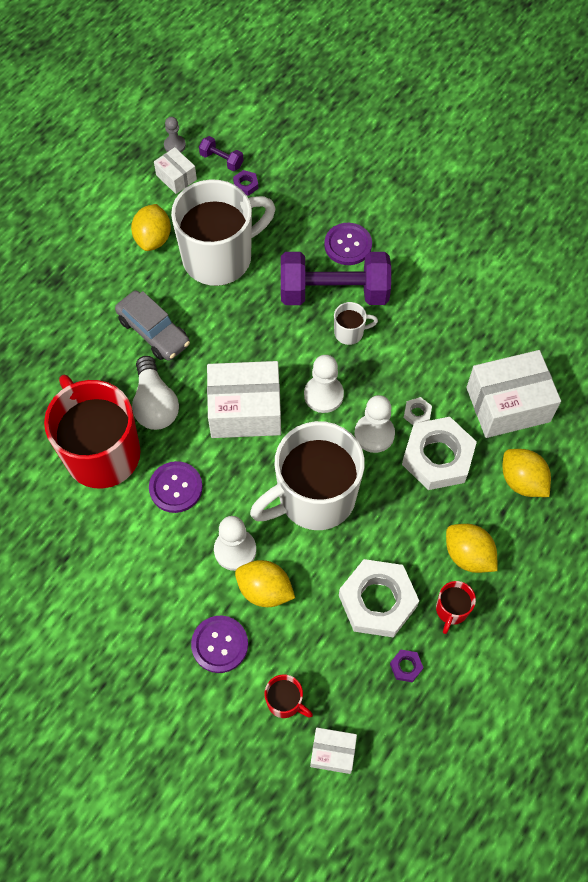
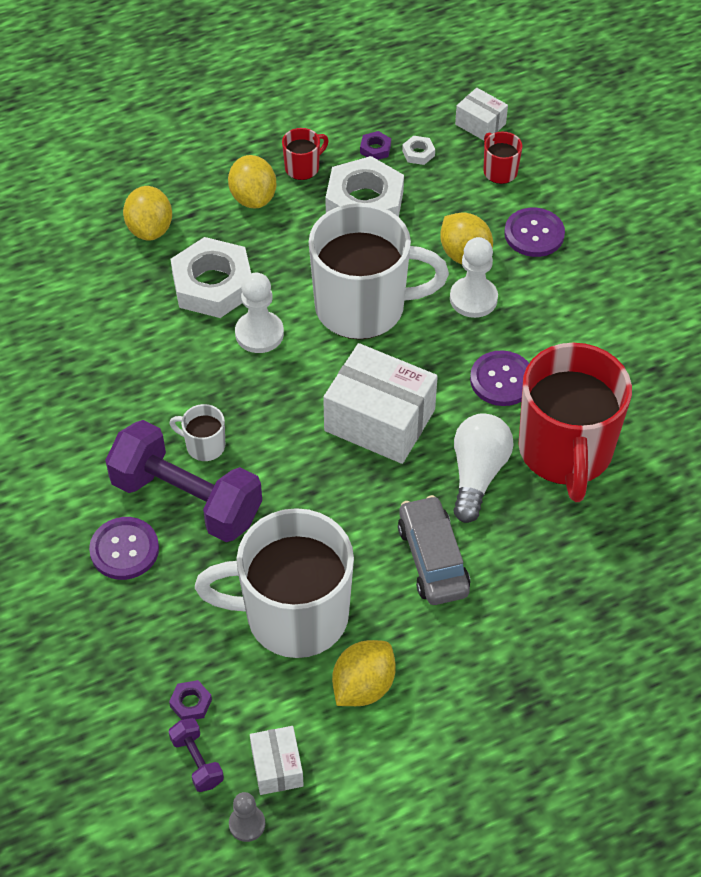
camera: 150 degrees left, 10 degrees down
white pawn [304,355,344,413] -> none
white nut [404,397,432,425] -> white nut moved to [402,136,435,165]
white box [466,350,561,438] -> none

